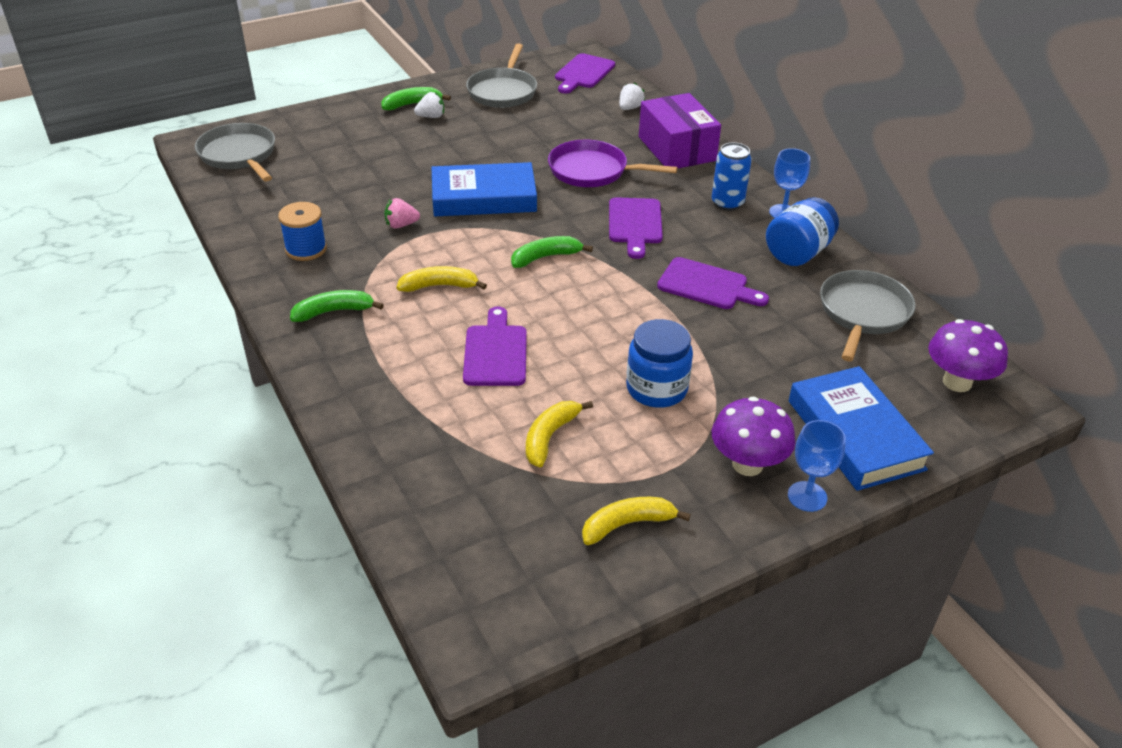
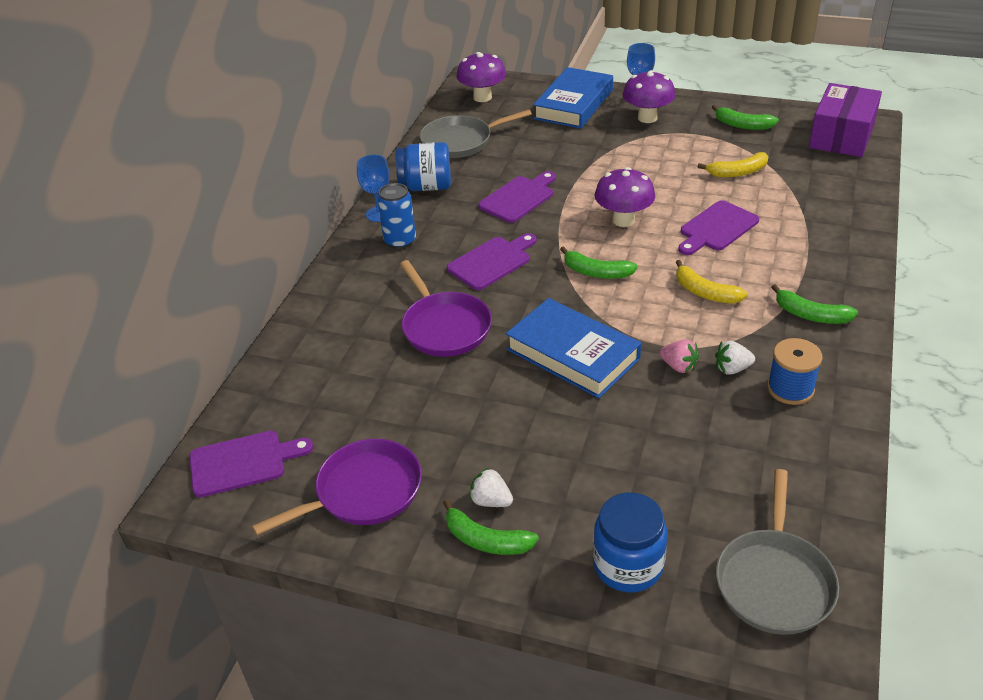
camera: 130 degrees left, 0 degrees up
grey pan [466,44,537,108] -> purple pan [252,439,422,535]
yellow banana [582,497,690,545] -> green banana [712,105,779,130]
white strawberry [619,82,645,110] -> white strawberry moved to [715,341,755,375]
blue jar [626,319,693,408] -> blue jar moved to [593,493,668,593]
purple box [639,93,721,169] -> purple box moved to [809,83,882,157]
purple cutting board [657,257,769,309] -> purple cutting board turned 60 degrees clockwise [478,171,556,223]
none -> purple mushroom [595,167,655,227]

